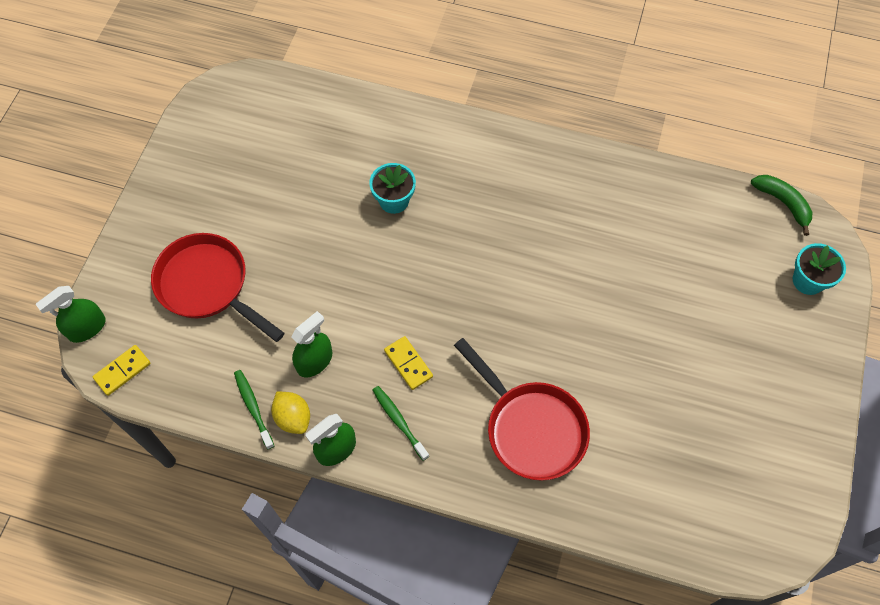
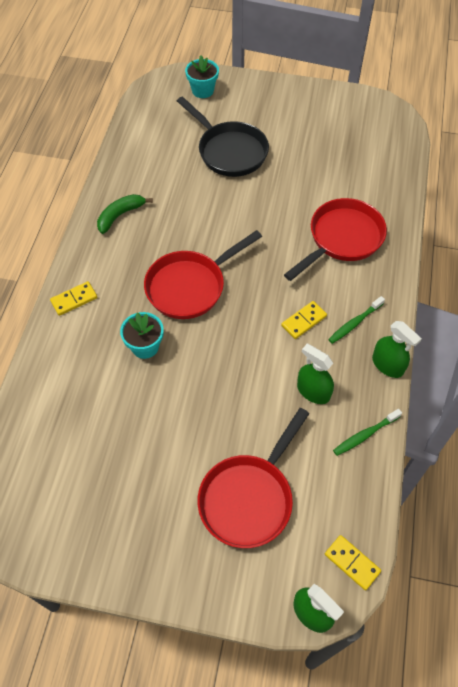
camera: 95 degrees left, 5 degrees down
yellow lemon [271,391,310,434] -> none
green banana [751,175,812,236] -> green banana moved to [97,194,153,234]
none -> yellow domino [50,281,97,316]
none -> red pan [144,230,262,319]
none -> black pan [177,96,269,177]

